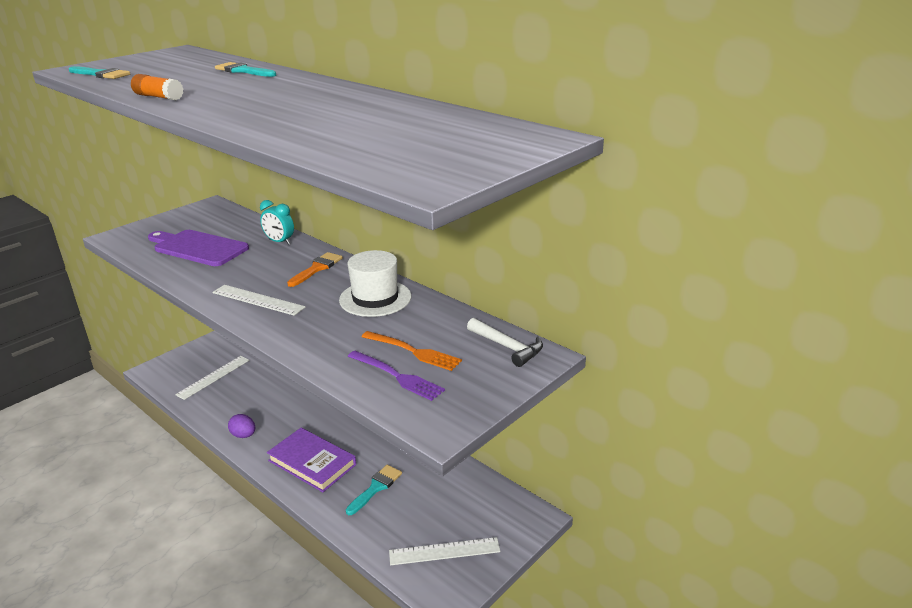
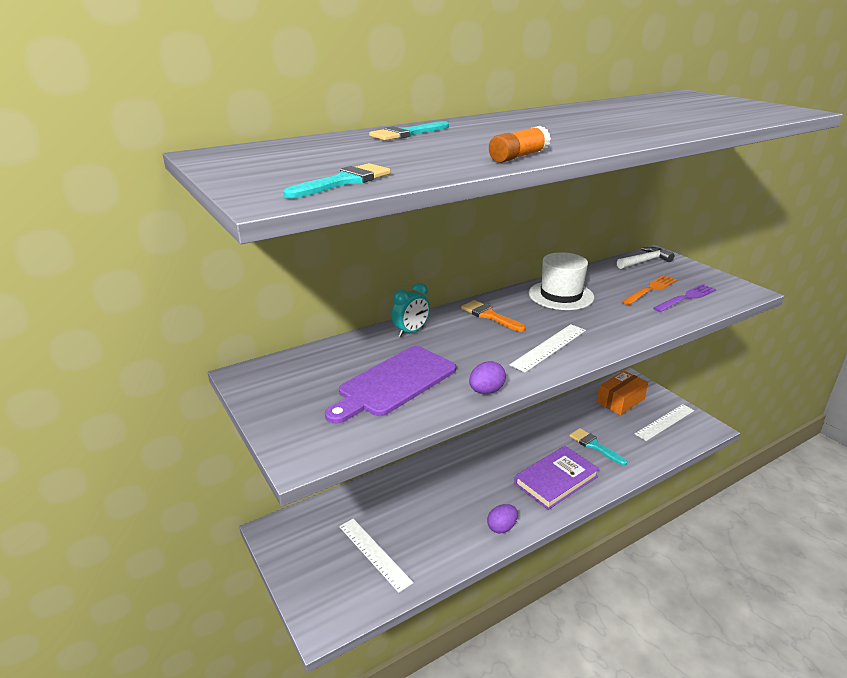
camera: 75 degrees left, 0 degrees up
white ruler [389,537,500,565] -> white ruler turned 45 degrees clockwise [635,404,694,441]
none -> purple egg [469,361,506,394]
none -> orange box [597,371,648,415]

